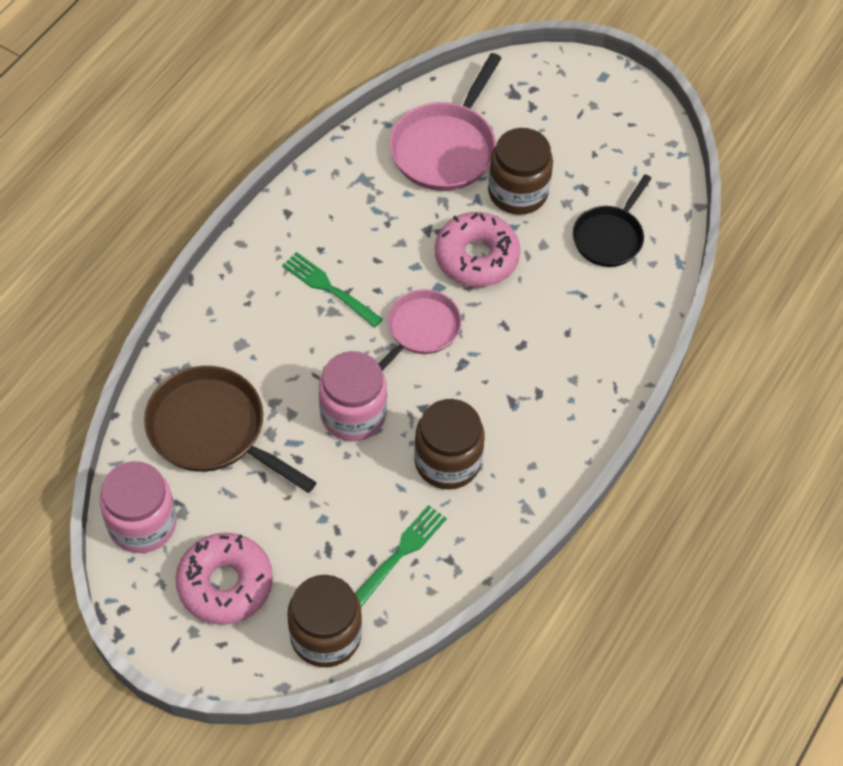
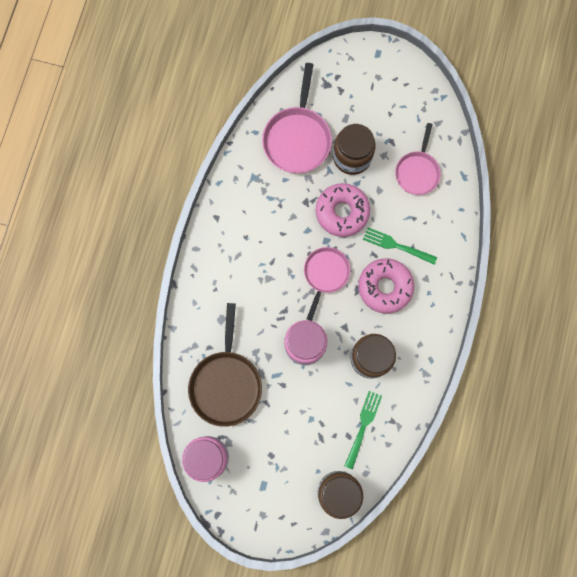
camera: 15 degrees left, 20 degrees up
brown pan [144,366,317,493] -> brown pan turned 105 degrees counterclockwise [188,303,262,427]
pink donut [176,533,273,625] -> pink donut moved to [358,258,414,314]
green fork [282,252,383,328] -> green fork moved to [363,227,437,264]
black pan [573,174,652,267] -> pink pan [395,123,441,195]

